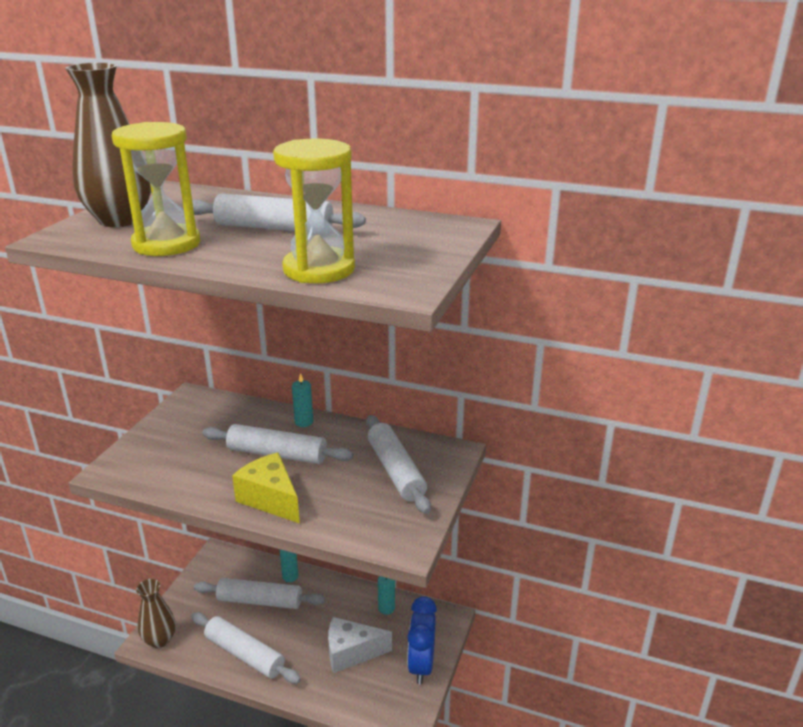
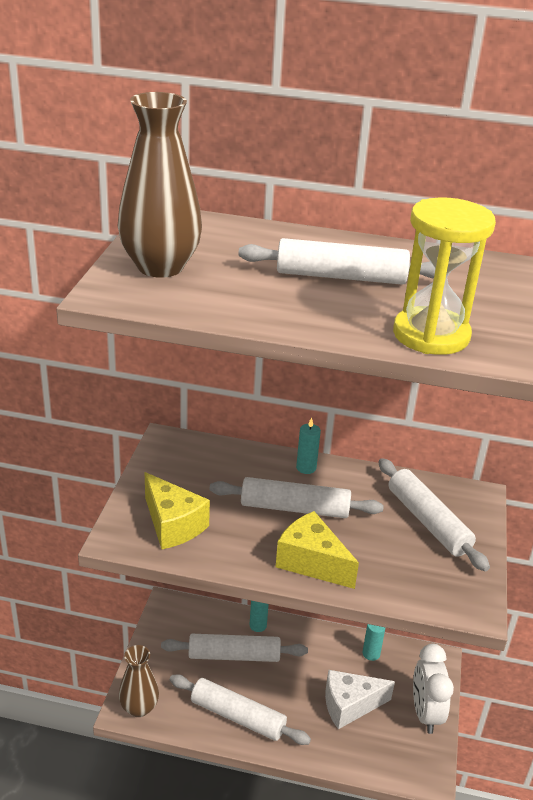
camera: 10 degrees left, 5 degrees up
yellow hourglass [111,122,201,256] -> none
blue clock [407,596,437,684] -> white clock [413,644,454,734]
none -> yellow cheese [145,472,210,550]

